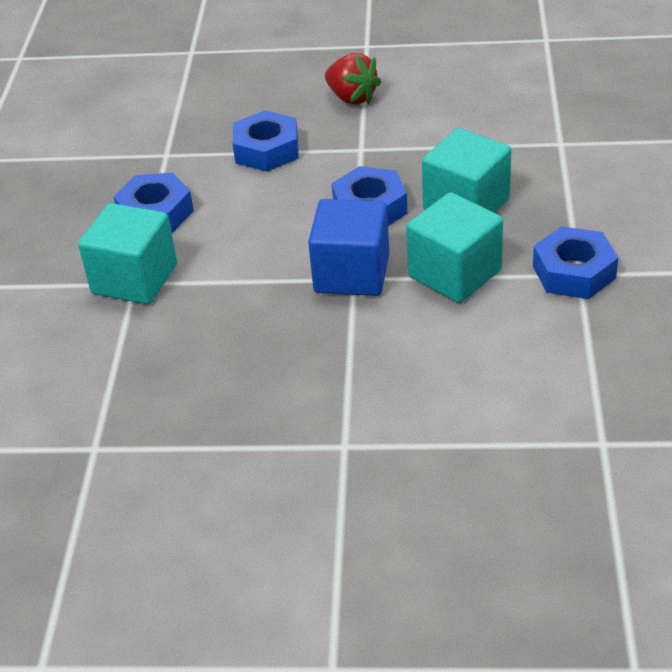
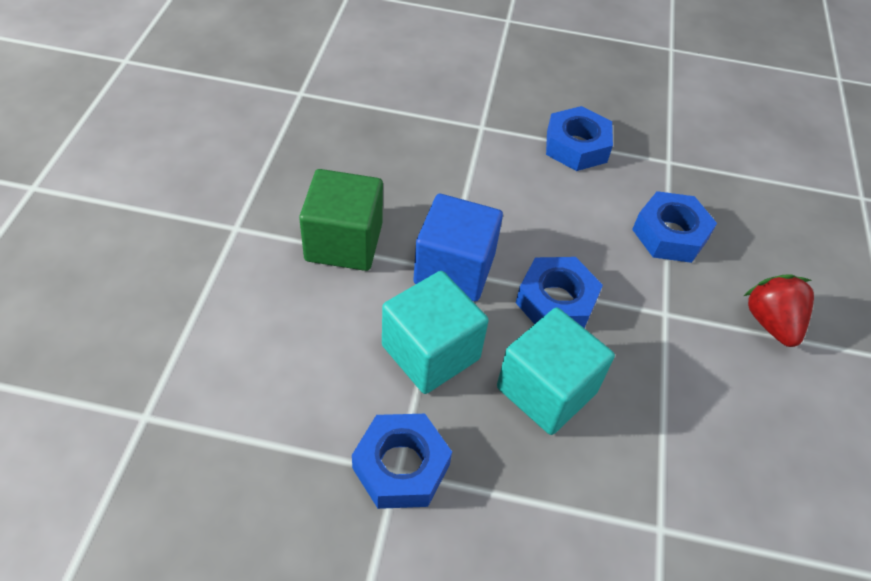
camera: 90 degrees right, 10 degrees up
turquoise cube [78,203,177,304] -> none
red strawberry [325,53,381,105] -> red strawberry turned 120 degrees clockwise [744,274,814,347]
none -> green cube [299,169,383,271]

